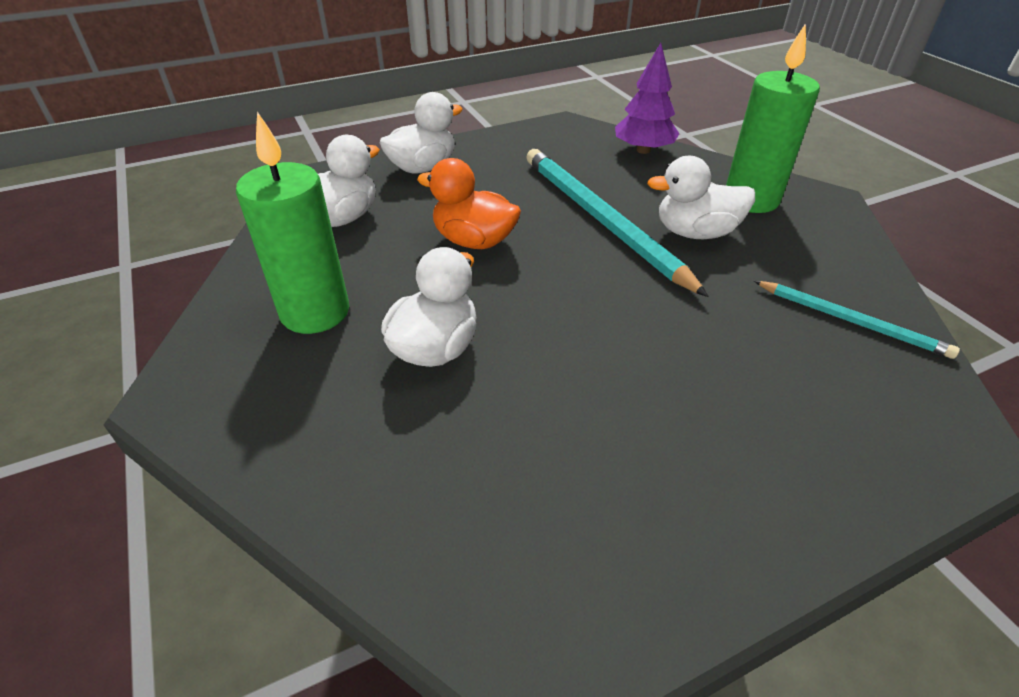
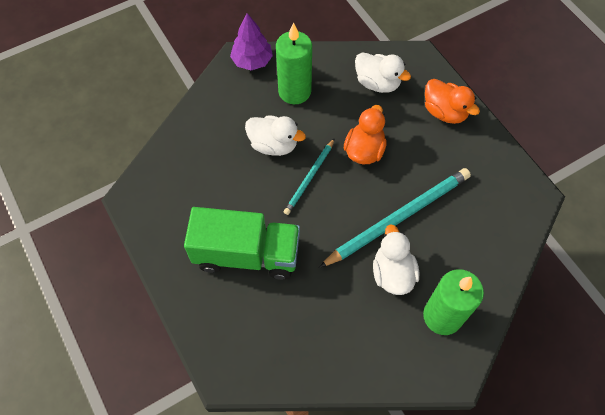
camera: 85 degrees right, 20 degrees up
white duck [380,92,463,174] -> orange duck [425,79,480,124]
purple tree [615,43,679,154] -> purple tree moved to [230,13,273,70]
turquoise pencil [754,281,960,359] -> turquoise pencil moved to [284,138,335,215]
none -> green truck [184,207,300,280]

